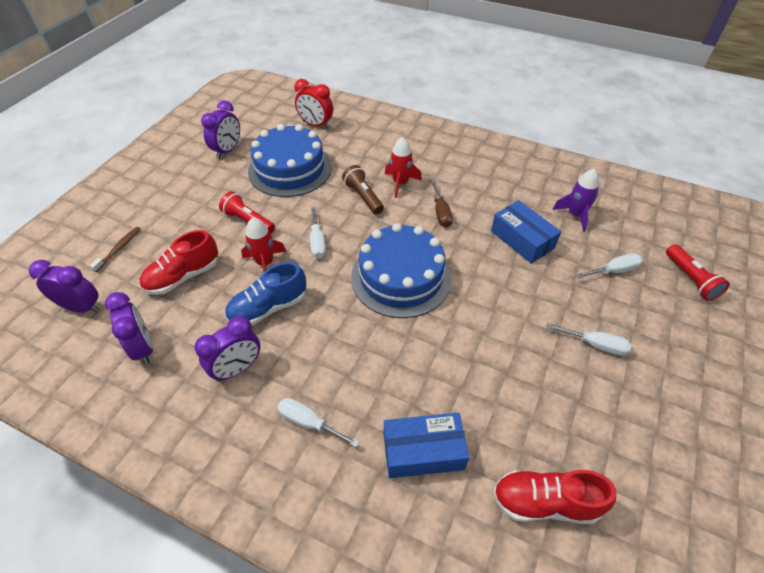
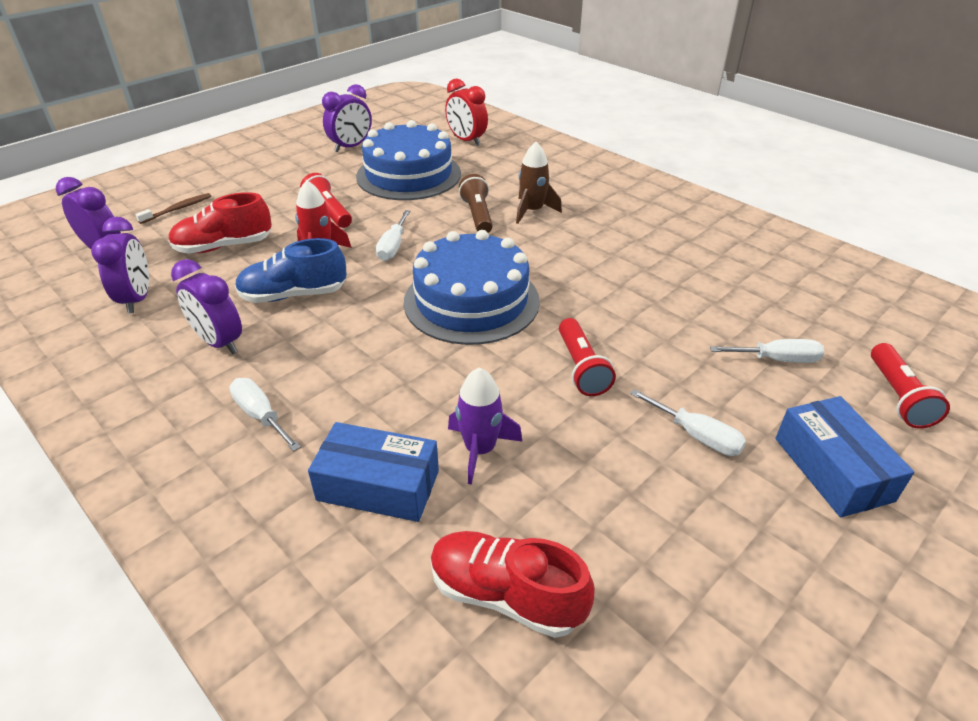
camera: 20 degrees right, 10 degrees down
purple clock [195,316,260,382] -> purple clock turned 60 degrees clockwise [171,259,242,354]
red rocket [385,137,422,198] -> brown rocket [516,142,562,224]
brown screwdriver [431,180,453,227] -> none
blue box [491,200,561,264] -> blue box moved to [775,396,914,517]
purple rocket [552,169,599,232] -> purple rocket moved to [448,367,522,485]
none -> red flashlight [559,318,616,396]

